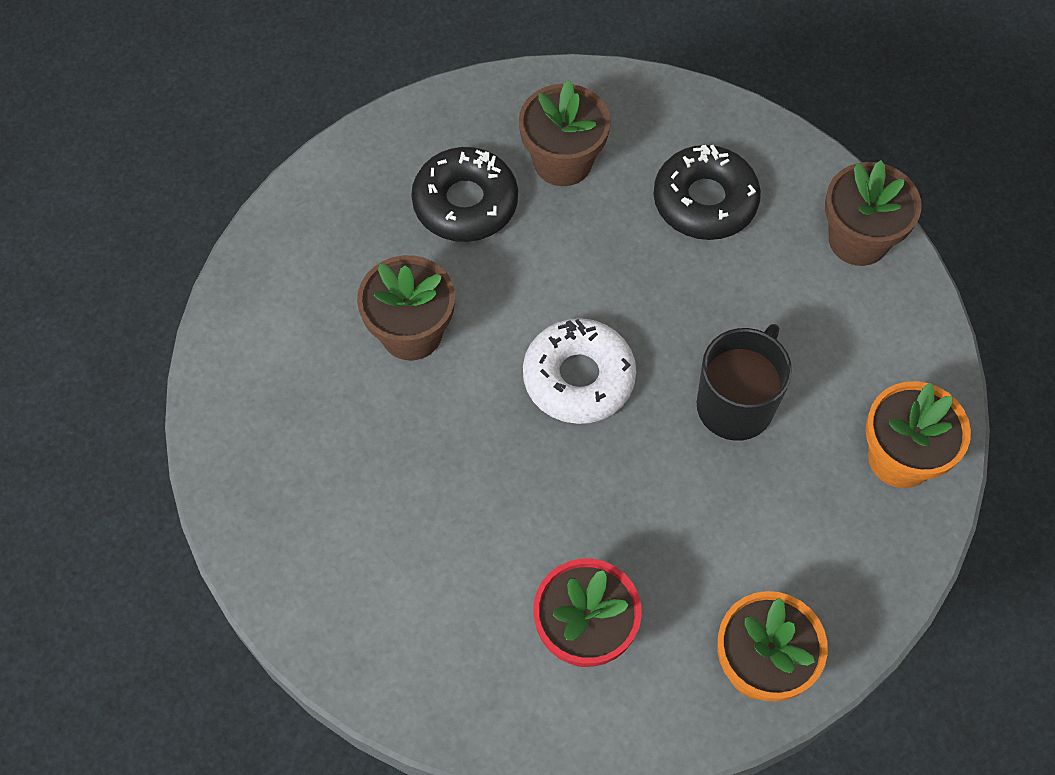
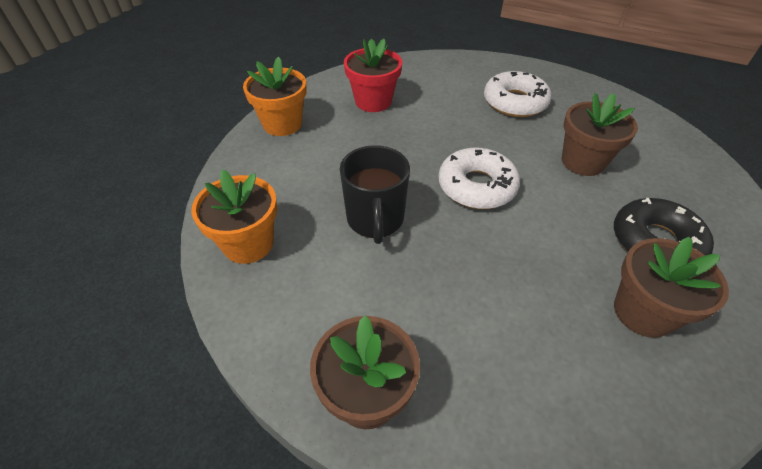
camera: 145 degrees right, 15 degrees down
black donut [654,145,761,240] -> none
none -> white donut [484,71,552,117]

